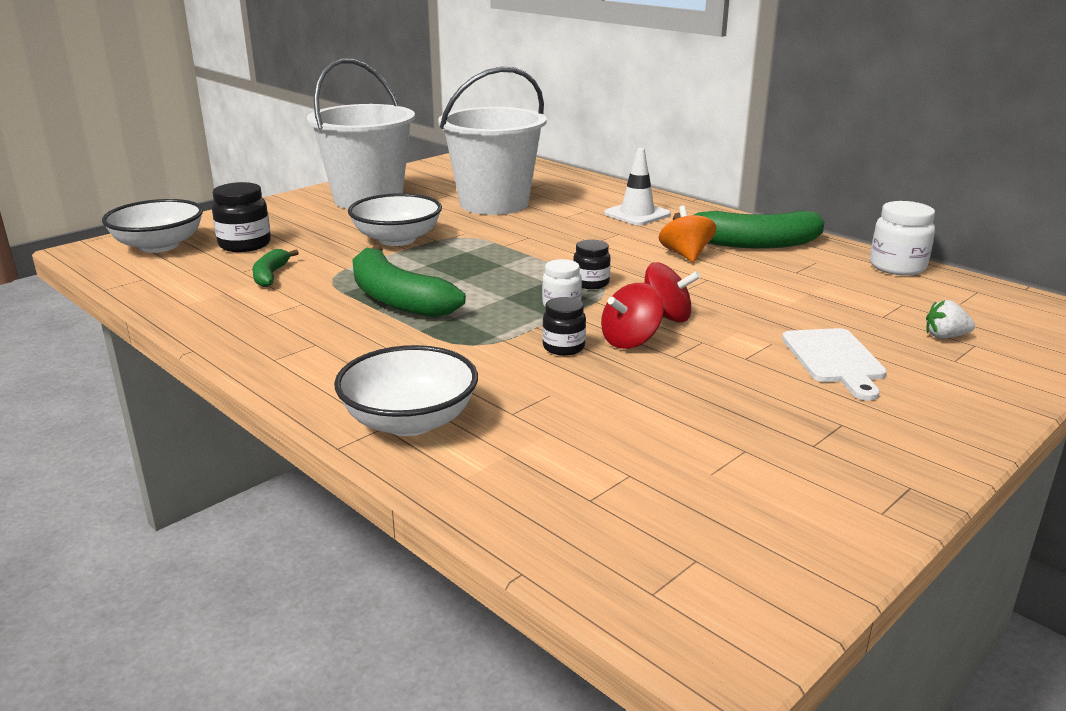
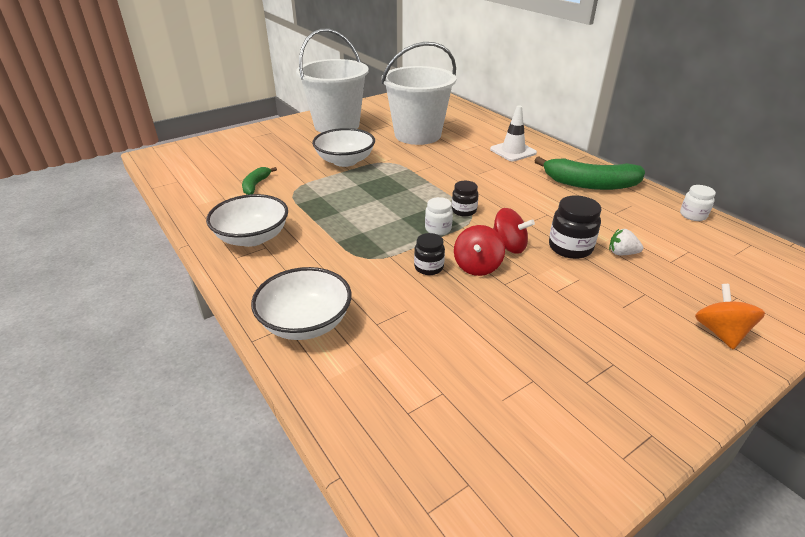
camera: 10 degrees right, 10 degrees up
white bowl [102,199,203,253] -> white bowl moved to [206,194,288,247]
black jar [212,182,271,252] -> black jar moved to [549,195,602,259]
green banana [352,245,466,318] -> none
red spinning top [601,283,664,349] -> red spinning top turned 45 degrees counterclockwise [454,225,505,276]
orange spinning top [659,205,716,262] -> orange spinning top moved to [695,284,765,349]
white cutting board [782,328,887,401] -> none
white jar [870,201,935,276] -> white jar [680,185,716,221], size x0.64
white strawberry [926,300,975,338] -> white strawberry moved to [609,229,643,255]

